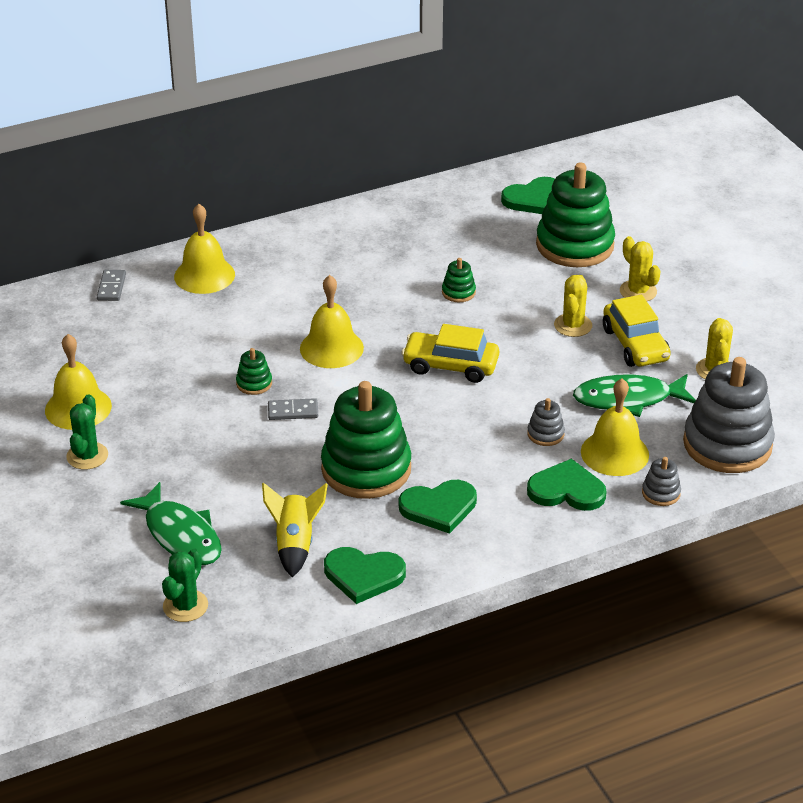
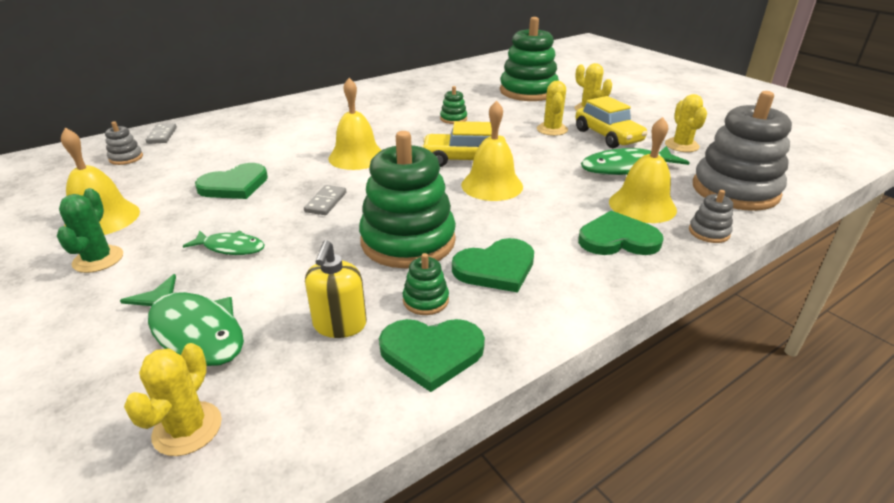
camera: 10 degrees left, 5 degrees down
green cactus [162,548,208,622] -> yellow cactus [124,343,222,456]
yellow bell [174,204,235,294] -> yellow bell moved to [461,100,523,201]
green stacking toy [236,348,272,395] -> green stacking toy moved to [403,253,449,315]
yellow rocket [262,482,328,577] -> yellow soap dispenser [305,240,367,338]
grey domino [268,398,318,420] -> grey domino turned 60 degrees counterclockwise [304,185,347,215]
green heart [501,177,555,214] -> green heart moved to [195,163,268,199]
grey stacking toy [527,398,565,446] -> grey stacking toy moved to [105,122,143,165]
none -> green fish [183,230,265,255]

